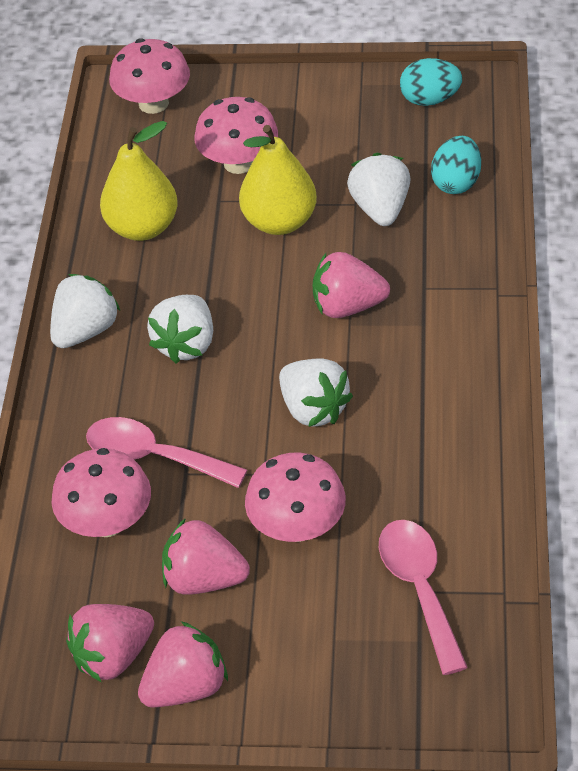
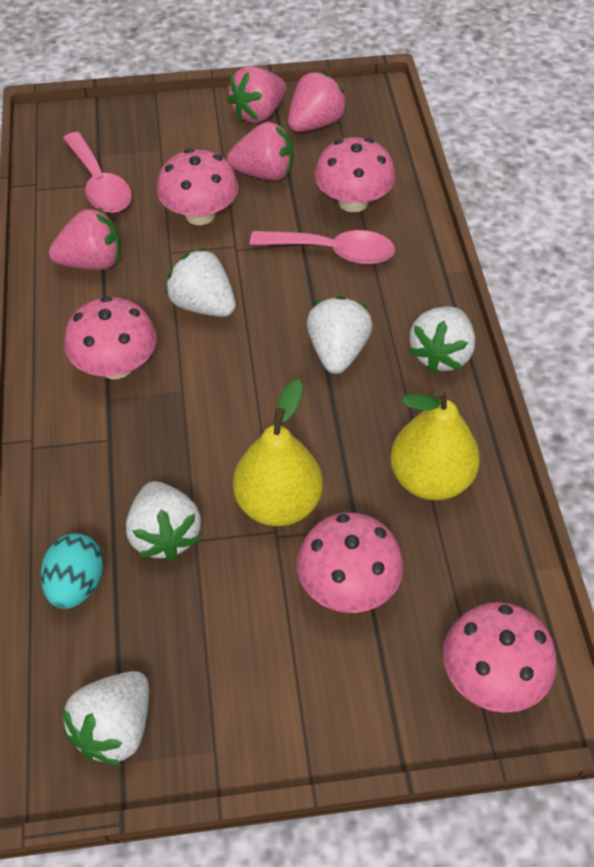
camera: 165 degrees right, 5 degrees up
pink strawberry [312,252,390,318] -> pink strawberry moved to [49,208,121,270]
turquoise egg [400,58,462,106] -> white strawberry [62,671,149,766]
none -> pink mushroom [64,296,157,379]

